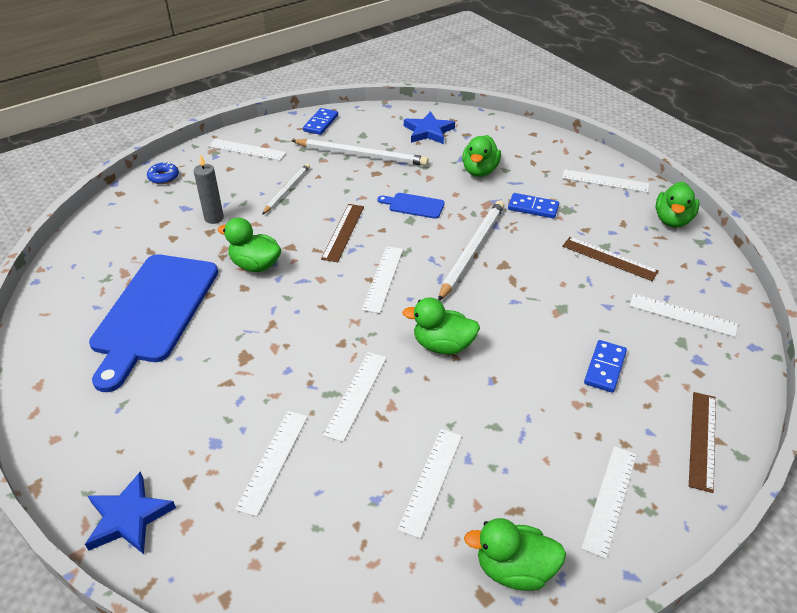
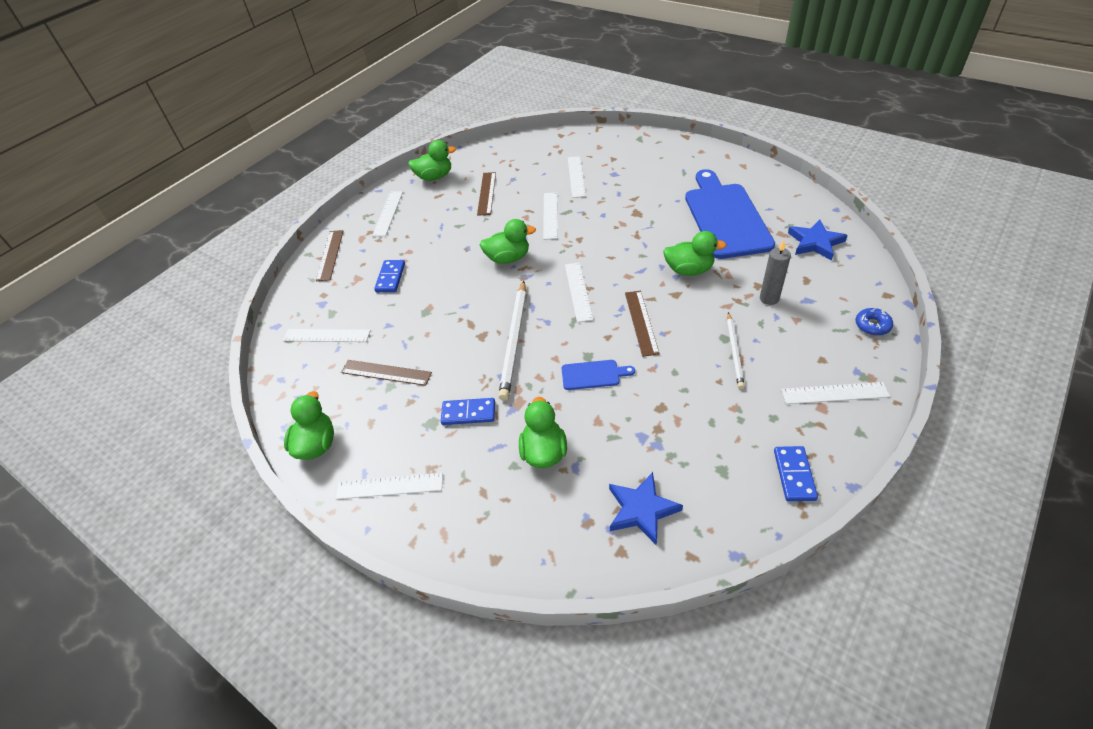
camera: 165 degrees right, 5 degrees up
blue star [85,471,176,554] -> blue star moved to [788,219,848,261]
white pencil [291,139,428,166] -> none
white ruler [398,429,462,539] -> brown ruler [477,172,496,216]

